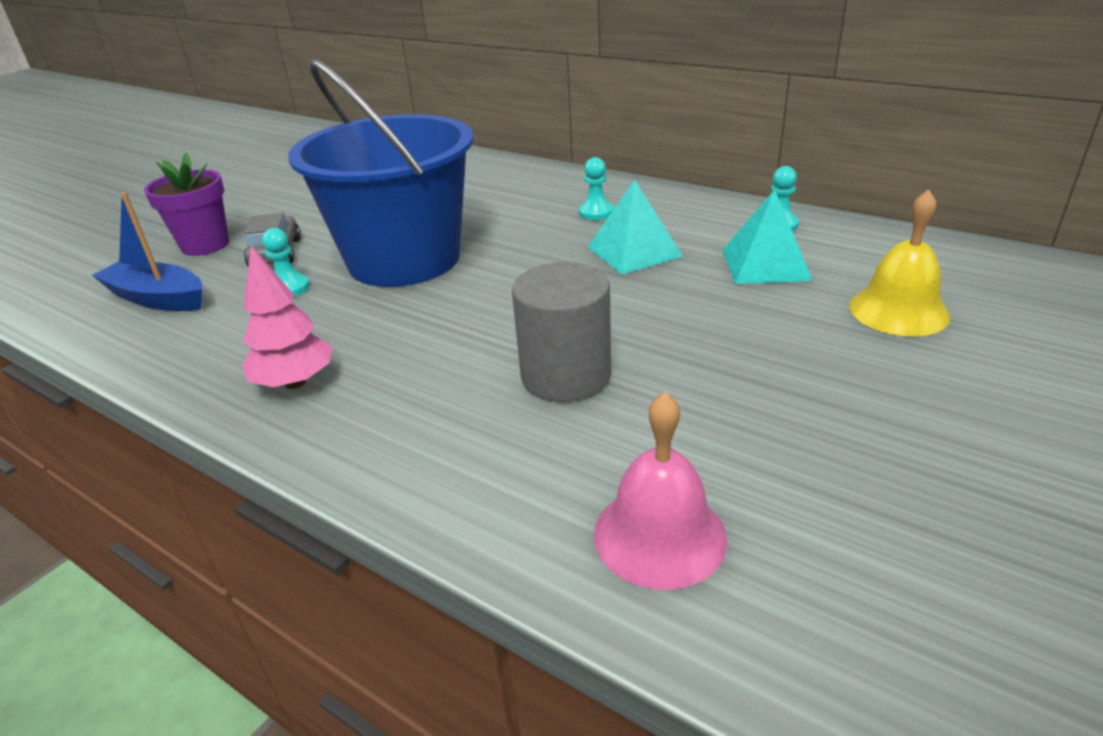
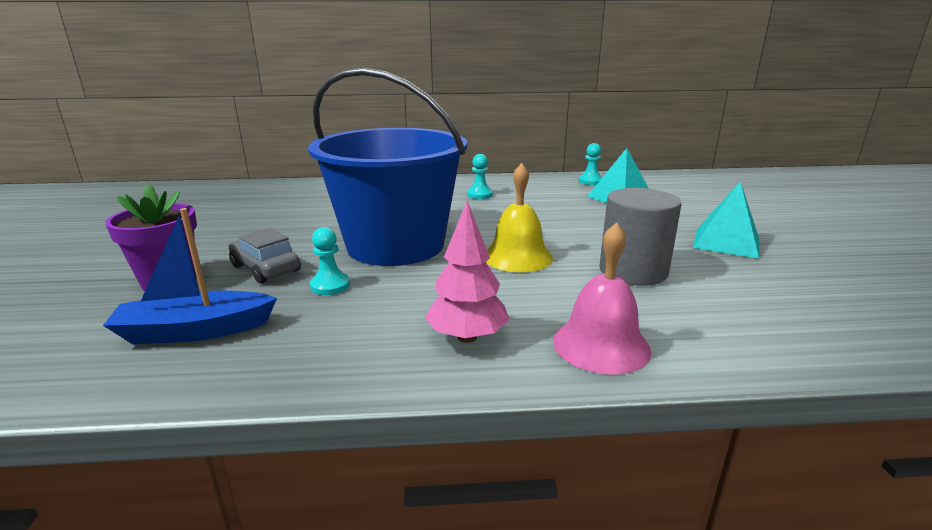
camera: 40 degrees left, 10 degrees down
turquoise pyramid [588,180,683,275] -> turquoise pyramid moved to [692,181,759,259]
pink bell [594,392,727,590] -> pink bell moved to [553,222,651,375]
yellow bell [849,189,950,336] -> yellow bell moved to [485,163,553,272]

